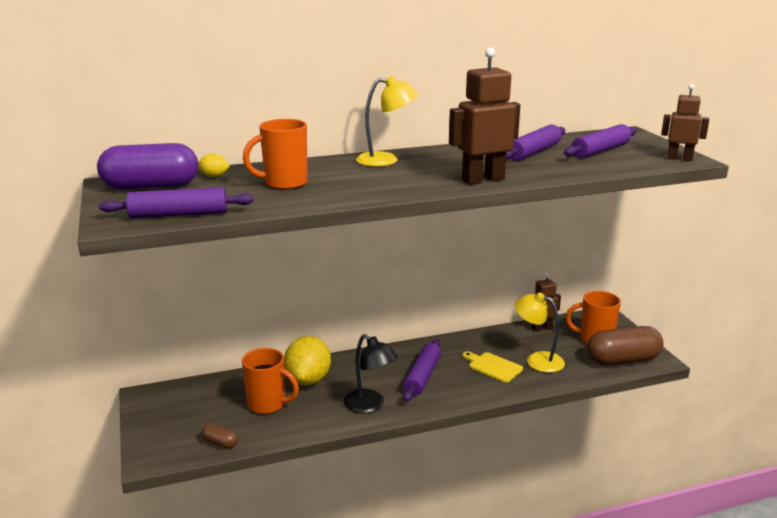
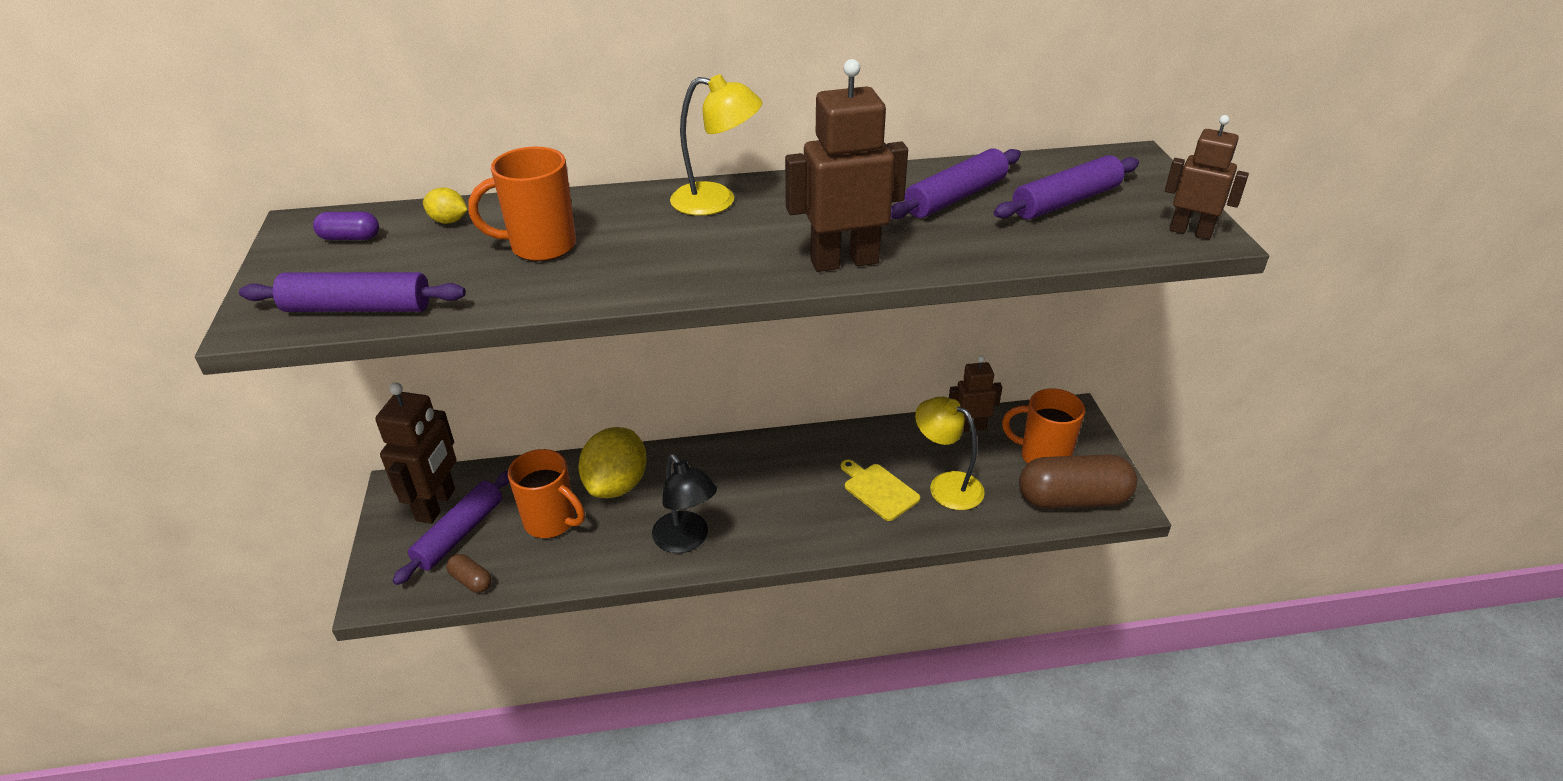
camera: 10 degrees right, 15 degrees up
purple capsule [97,143,198,189] -> purple capsule [313,212,379,240], size x0.44
purple rolling pin [403,339,441,402] -> purple rolling pin moved to [393,470,510,585]
none -> brown robot [375,382,456,524]

